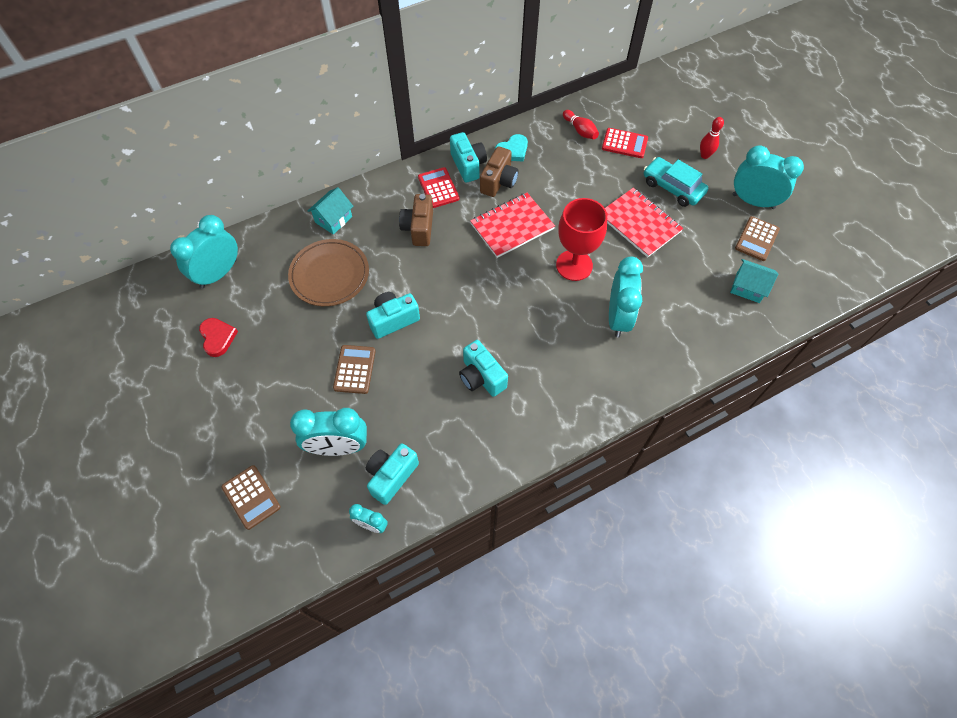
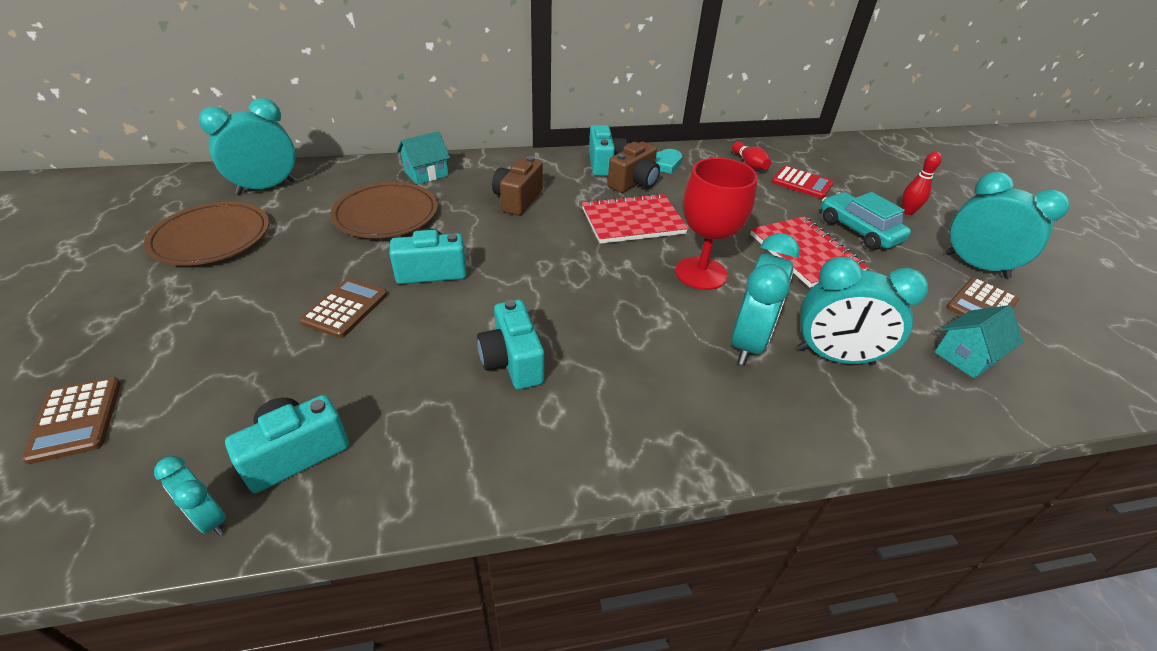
camera: 15 degrees right, 20 degrees down
red heart [199,318,238,357] -> brown plate [144,202,269,266]
turquoise clock [290,408,367,456] -> turquoise clock moved to [797,257,928,366]
red calculator [418,167,459,208] -> none
turquoise house [730,259,779,303] -> turquoise house turned 75 degrees counterclockwise [935,305,1023,379]

